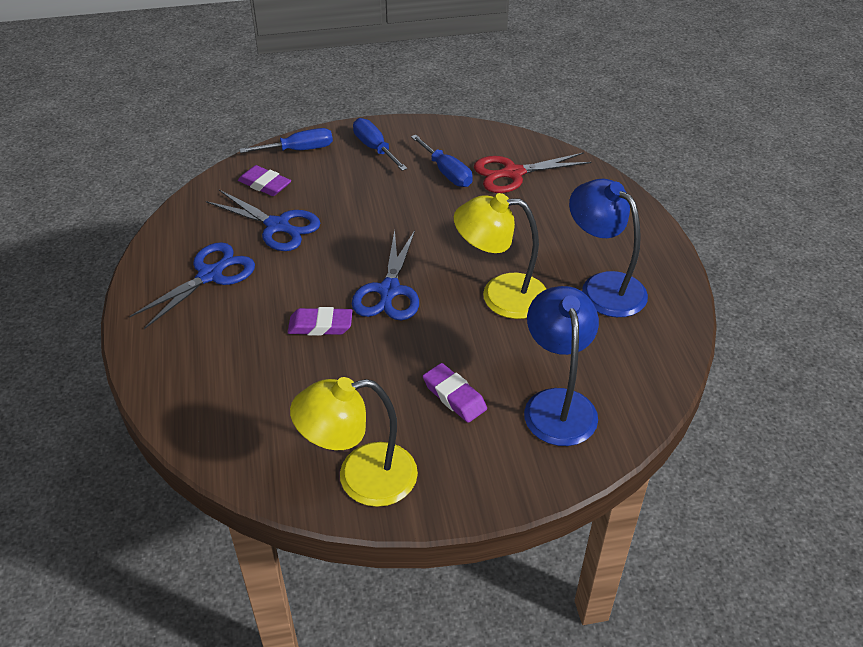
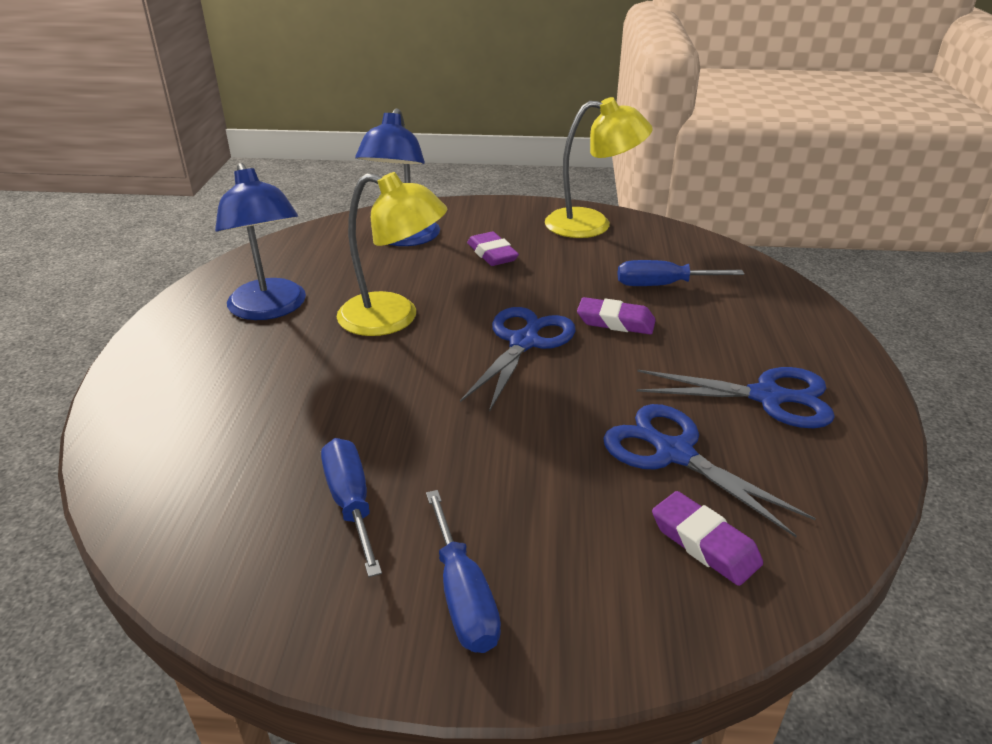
camera: 165 degrees left, 10 degrees down
blue scissors [129,242,255,329] -> blue scissors turned 135 degrees counterclockwise [636,367,835,428]
blue screwdriver [240,128,333,153] -> blue screwdriver moved to [617,260,744,286]
red scissors [474,152,591,193] -> none

